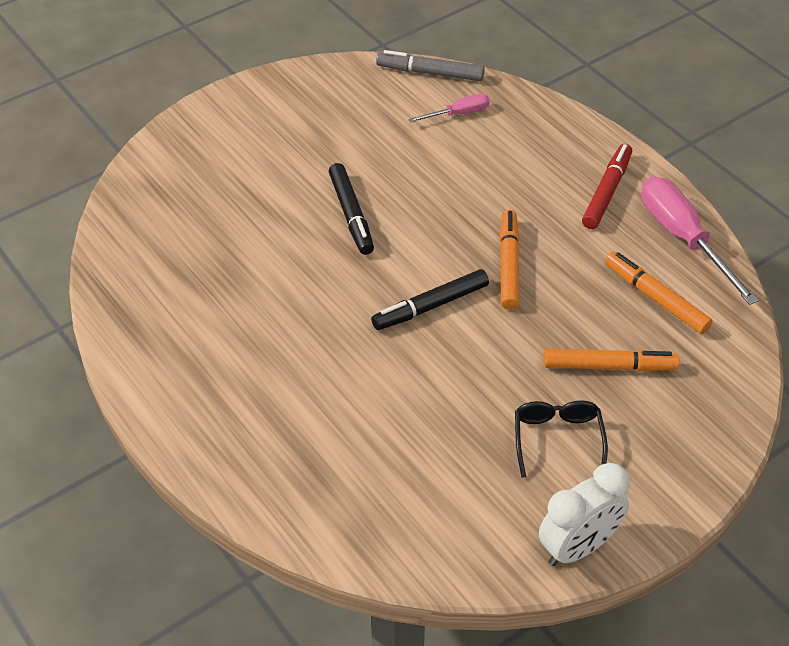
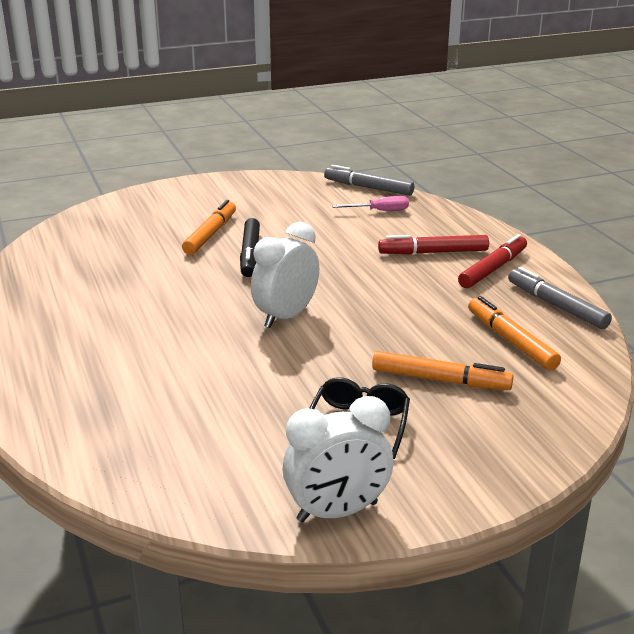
camera: 15 degrees right, 20 degrees down
black marker [371,269,489,330] -> white clock [251,222,319,328]
orange marker [500,209,520,310] -> orange marker moved to [182,200,236,255]
pink screwdriver [641,177,759,305] -> grey marker [508,267,612,329]
none -> red marker [378,235,489,255]

